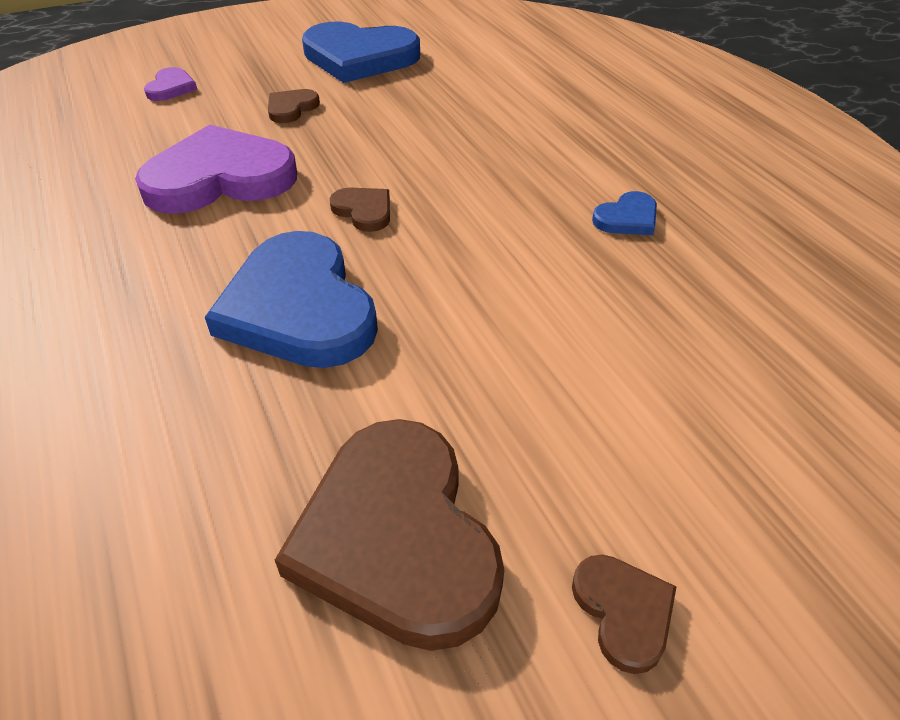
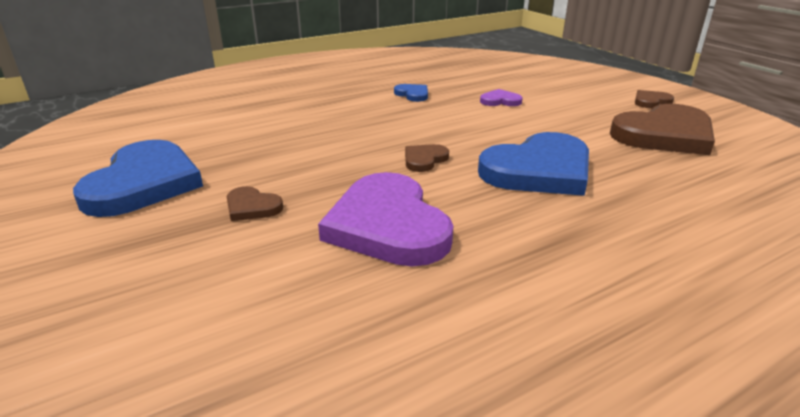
camera: 95 degrees left, 15 degrees down
purple heart [144,67,197,101] -> purple heart moved to [480,89,523,106]

